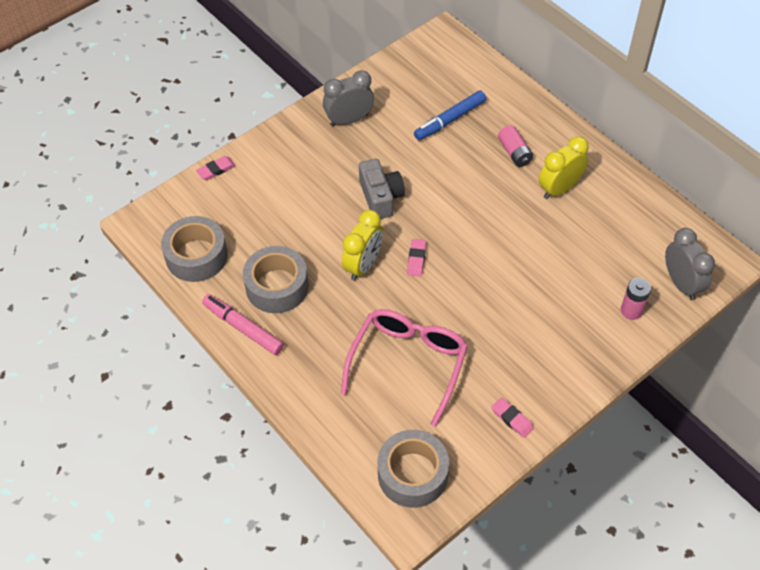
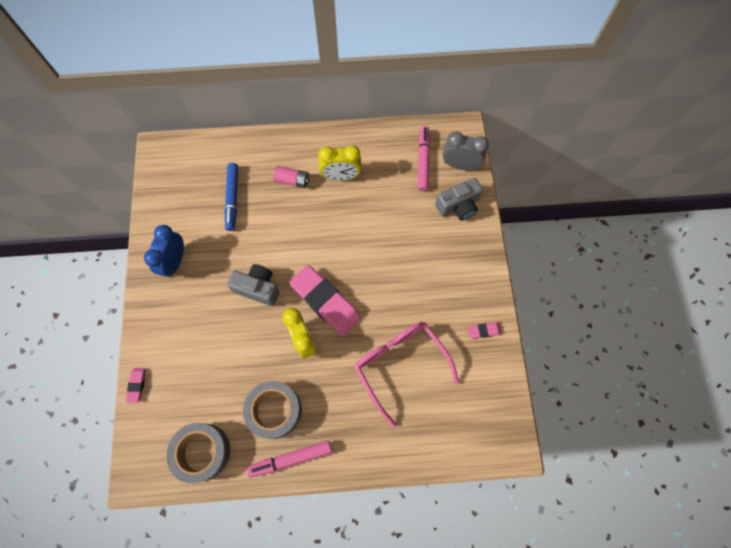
camera: 55 degrees left, 15 degrees up
grey clock [323,70,374,126] -> blue clock [144,225,184,277]
grey tape [378,430,449,508] -> none
pink eraser [407,239,426,277] -> pink eraser [289,265,361,336], size x2.31
yellow clock [539,136,589,199] -> yellow clock turned 90 degrees counterclockwise [318,145,362,181]
pink battery [621,278,651,320] -> grey camera [435,178,483,221]
none -> pink marker [418,126,430,191]

